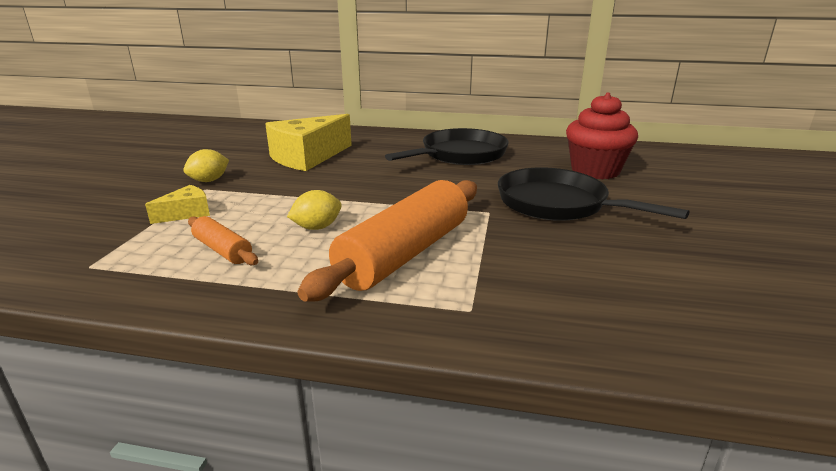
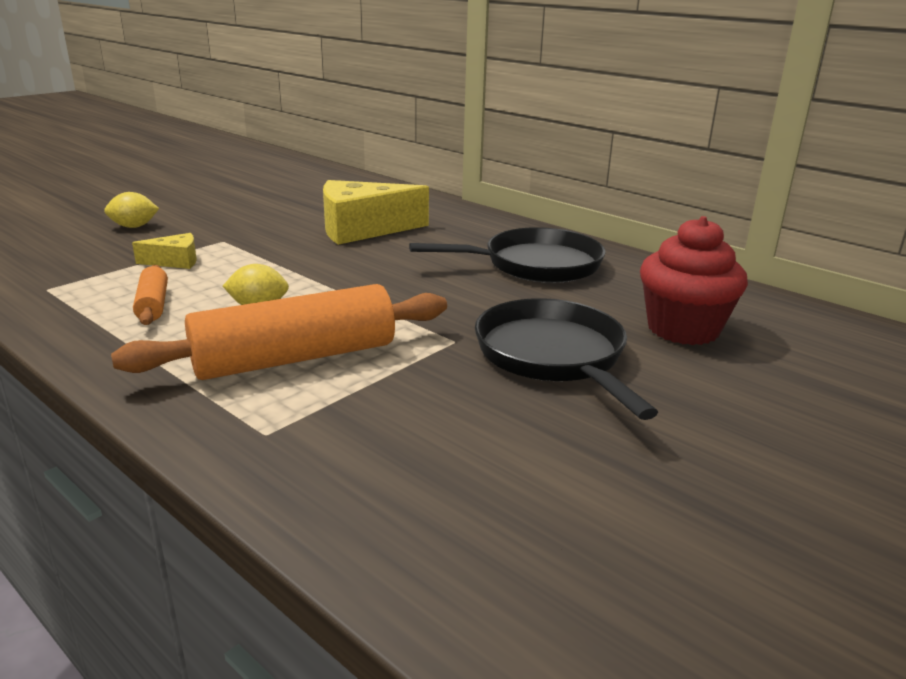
camera: 30 degrees right, 0 degrees up
yellow lemon [183,149,229,182] -> yellow lemon moved to [104,192,159,228]

